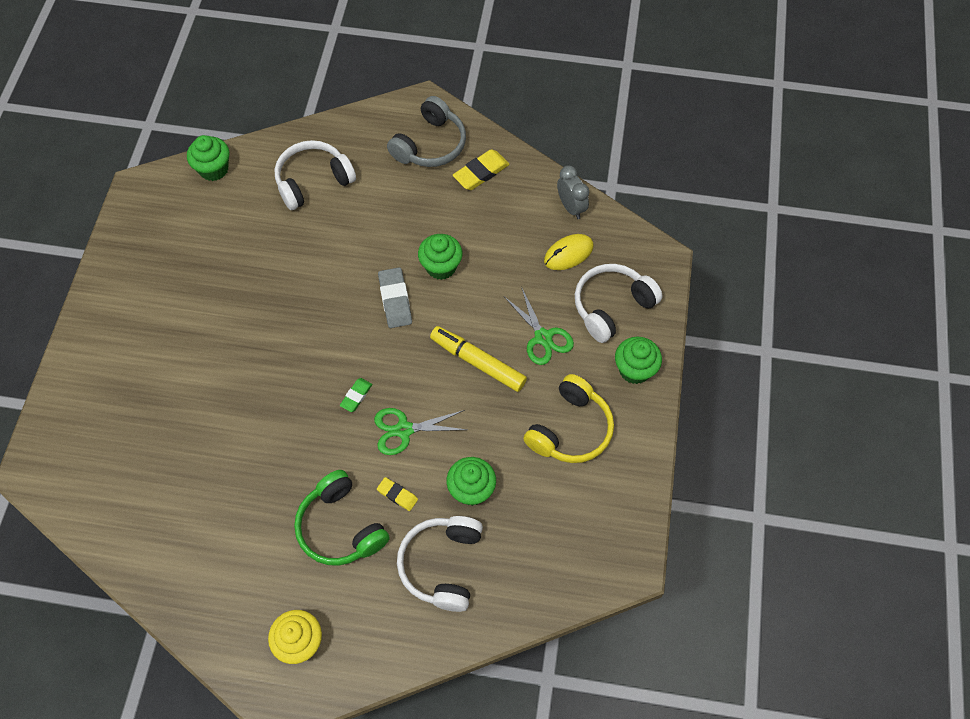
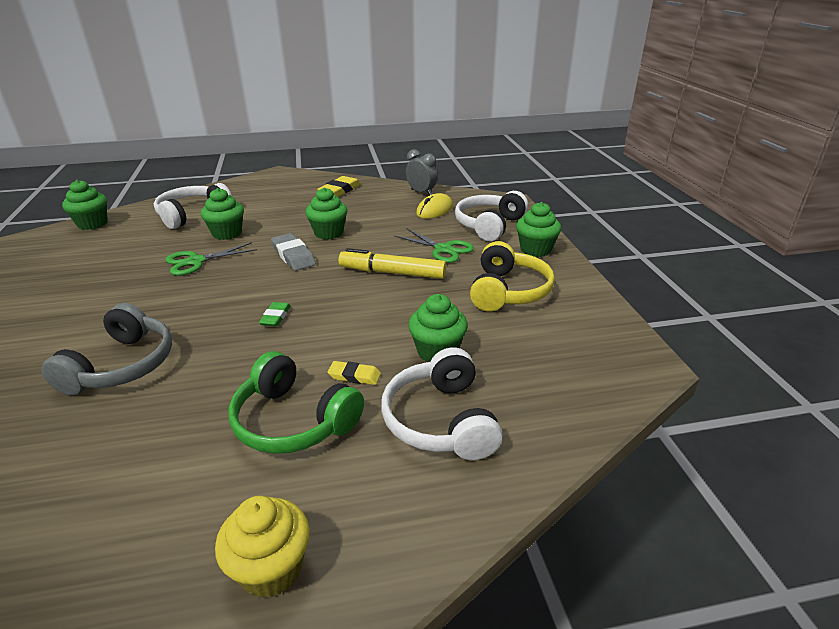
camera: 20 degrees left, 30 degrees down
green scissors [374,408,467,455] -> green scissors moved to [165,242,257,276]
grey headphones [387,96,466,167] -> grey headphones moved to [41,303,172,395]
none -> green cupcake [201,188,244,240]

